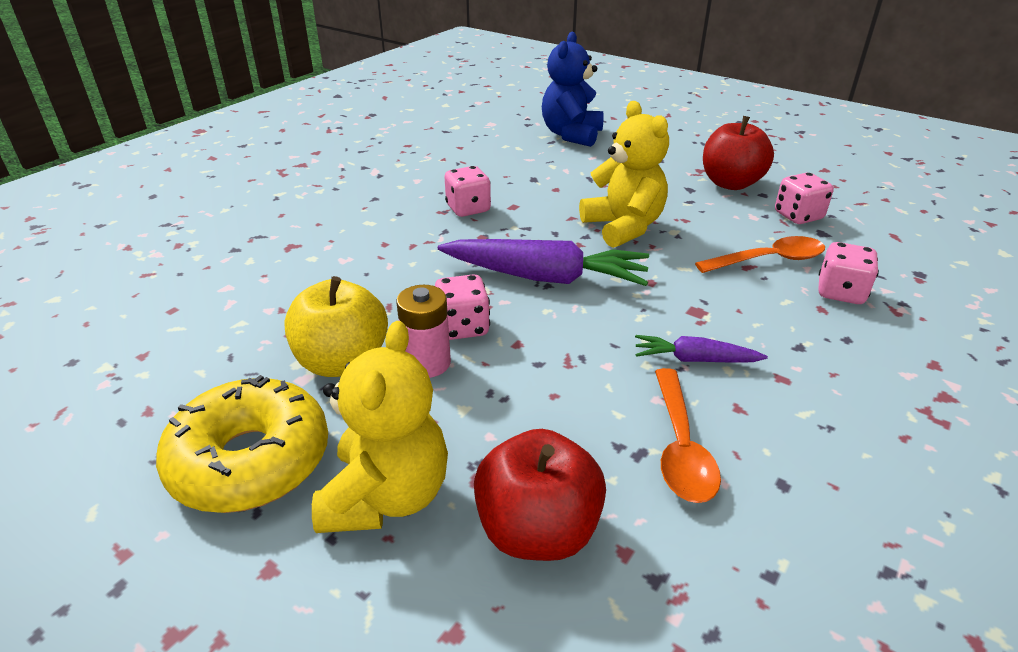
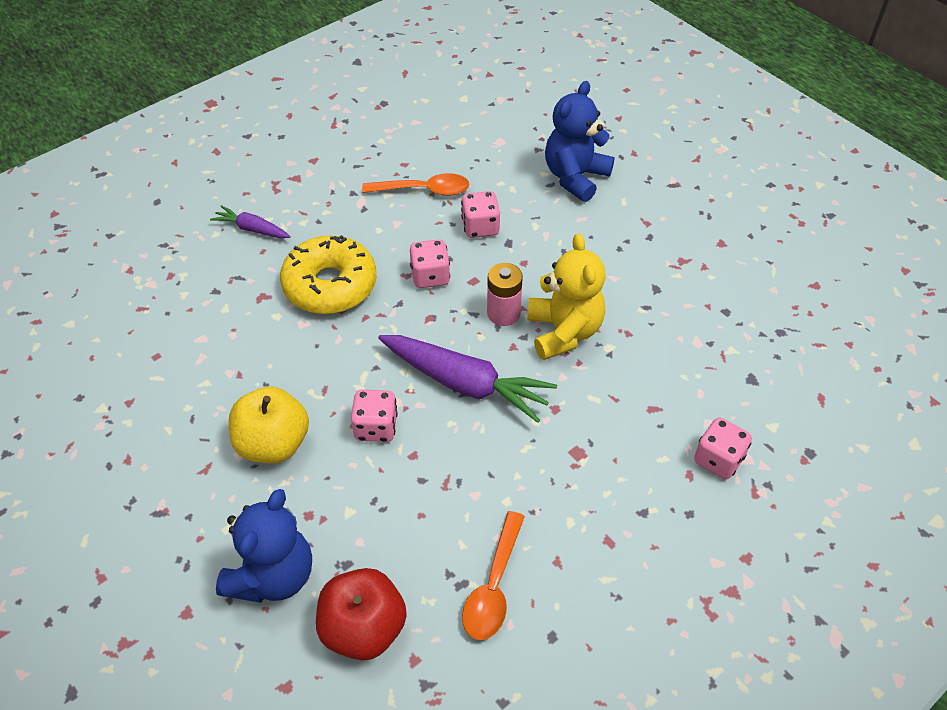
camera: 15 degrees right, 15 degrees up
yellow donut [156,375,328,513] -> yellow donut moved to [280,235,377,314]
yellow teddy bear [312,321,448,533] -> blue teddy bear [216,489,312,603]
pink battery [396,285,451,378] -> pink battery moved to [487,263,523,326]
purple carrot [635,335,768,362] -> purple carrot moved to [210,205,291,238]
orange spoon [695,236,825,273] -> orange spoon moved to [362,173,469,196]
red apple [703,116,774,190] -> none
pink dice [775,172,834,224] -> pink dice moved to [461,191,500,238]

